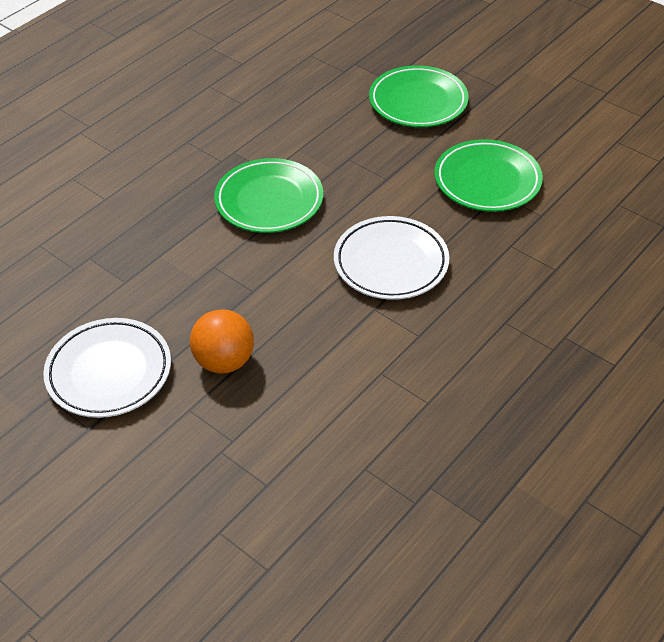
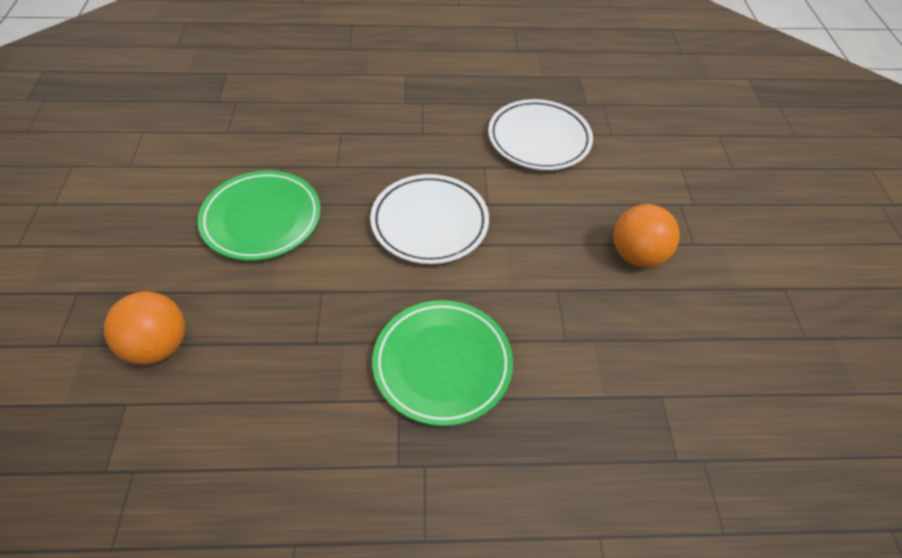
camera: 135 degrees left, 5 degrees up
white plate [43,318,171,418] -> white plate moved to [488,99,593,170]
green plate [369,65,469,127] -> orange ball [104,292,185,364]

